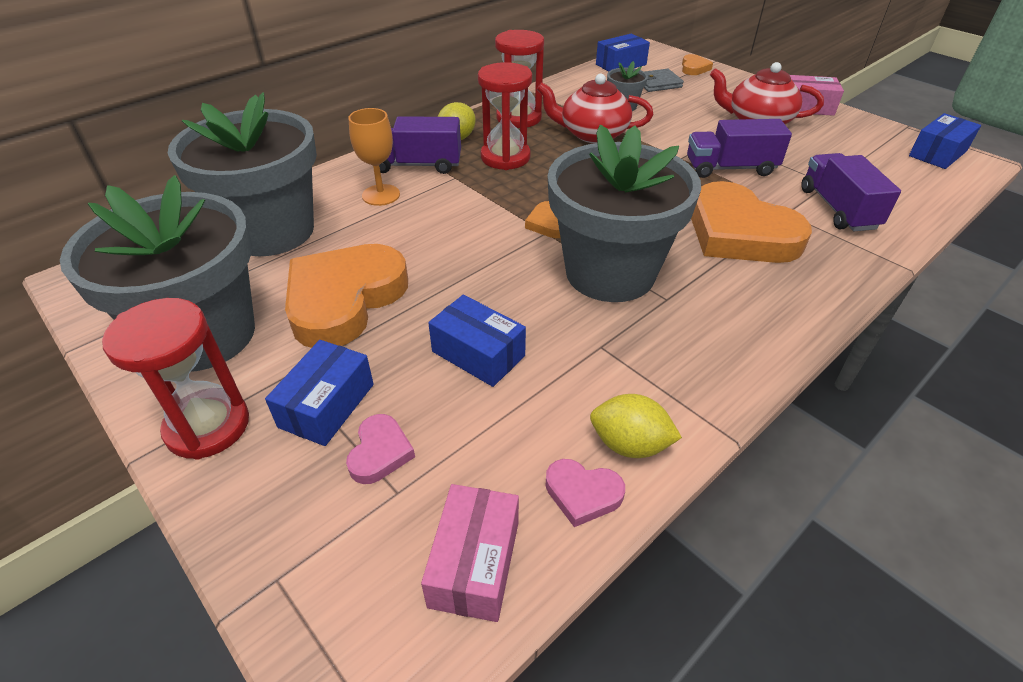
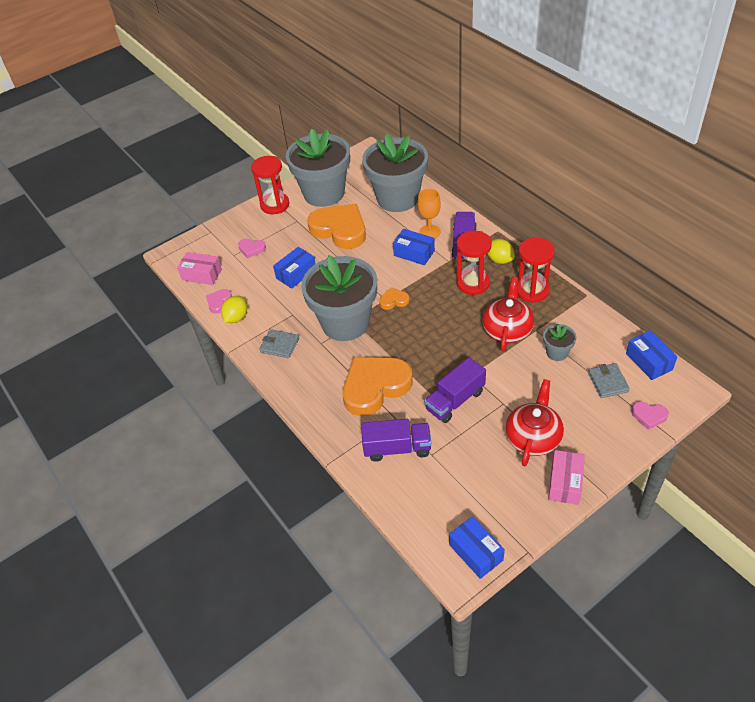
camera: 100 degrees right, 5 degrees up
blue box [265,340,374,446] -> blue box moved to [393,229,435,265]
orange heart [682,54,713,75] -> pink heart [631,402,669,430]
purple truck [687,119,792,178] -> purple truck turned 135 degrees counterclockwise [424,357,486,423]
none -> grey wallet [259,329,299,358]

